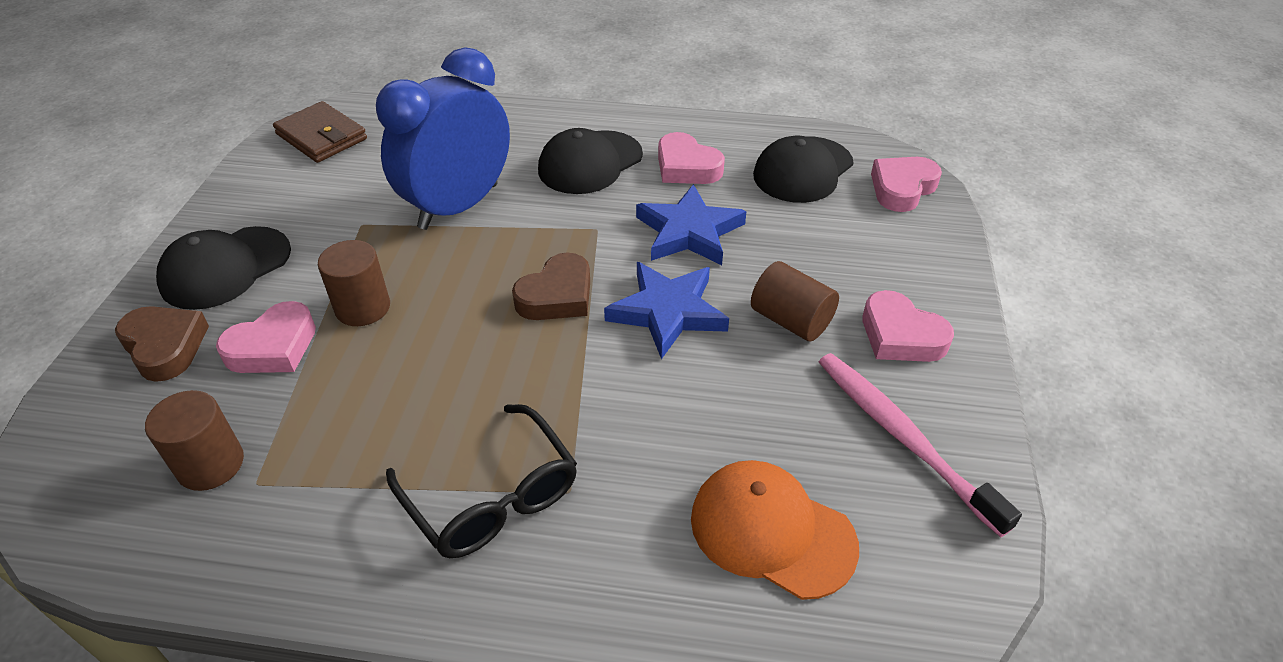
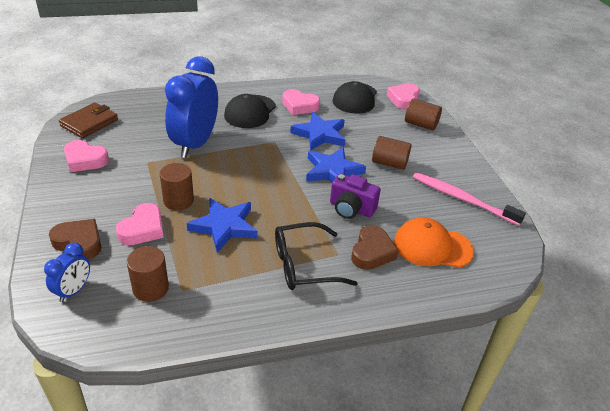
camera: 25 degrees left, 5 degrees down
black cap [156,226,291,310] -> none
brown wallet [273,101,367,163] -> brown wallet turned 75 degrees counterclockwise [59,102,118,138]
black glasses [386,404,577,558] -> black glasses turned 135 degrees clockwise [275,222,358,290]
brown heart [512,253,590,320] -> brown heart moved to [351,225,399,270]
pink heart [863,290,954,362] -> pink heart moved to [64,140,109,172]
none -> blue clock [44,242,90,302]
none -> blue star [187,198,258,252]
none -> purple camera [330,174,381,219]
none -> brown cylinder [405,99,442,131]

